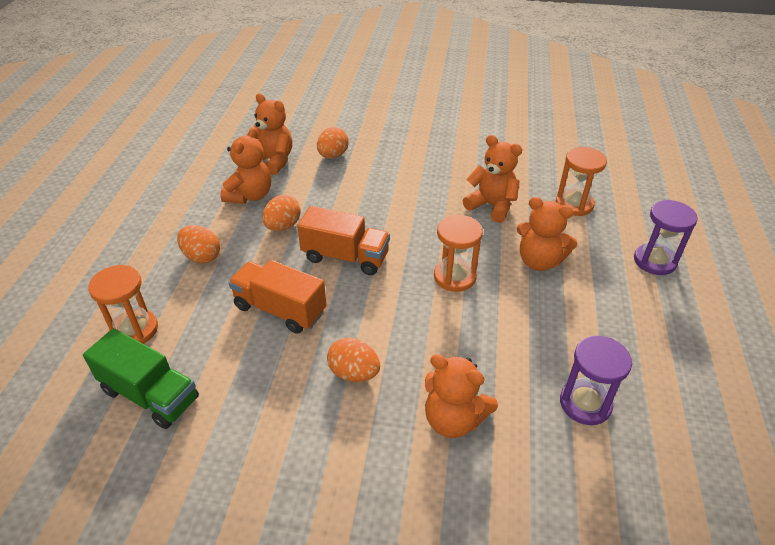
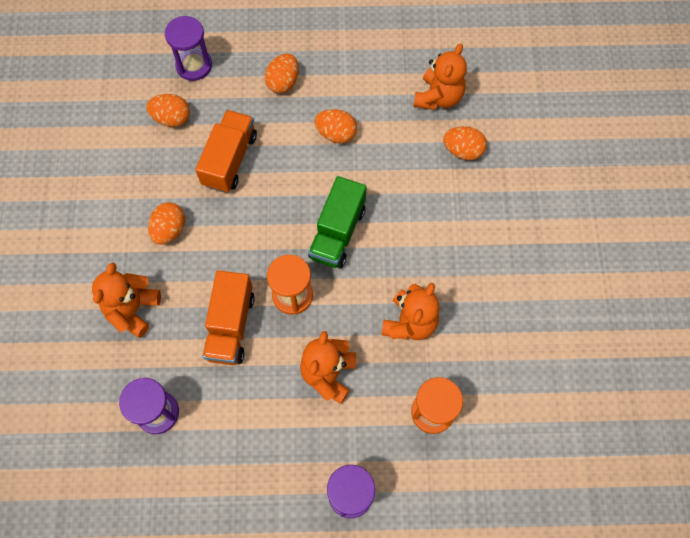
camera: 80 degrees right, 25 degrees up
green truck [83,328,199,429] -> green truck moved to [308,176,367,269]
orange hourglass [88,265,158,344] -> purple hourglass [165,16,212,81]
orange teddy bear [220,127,271,204] -> none
orange truck [297,206,390,275] -> orange truck moved to [203,270,254,365]
none -> orange egg [146,94,190,127]

